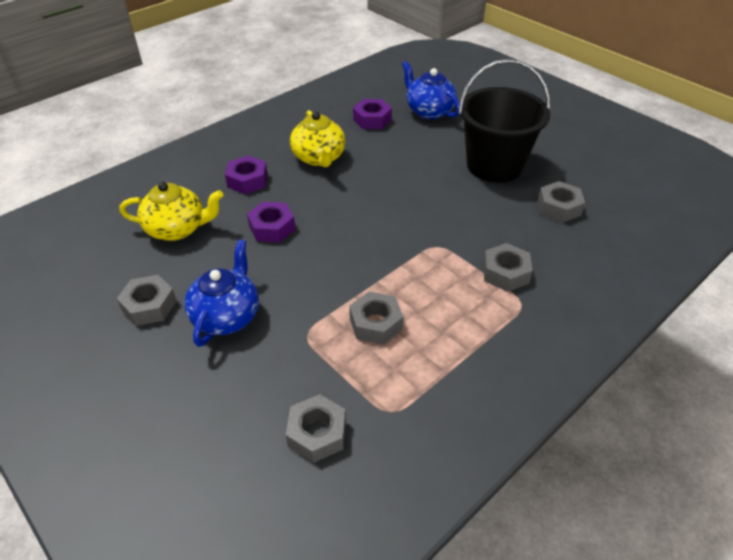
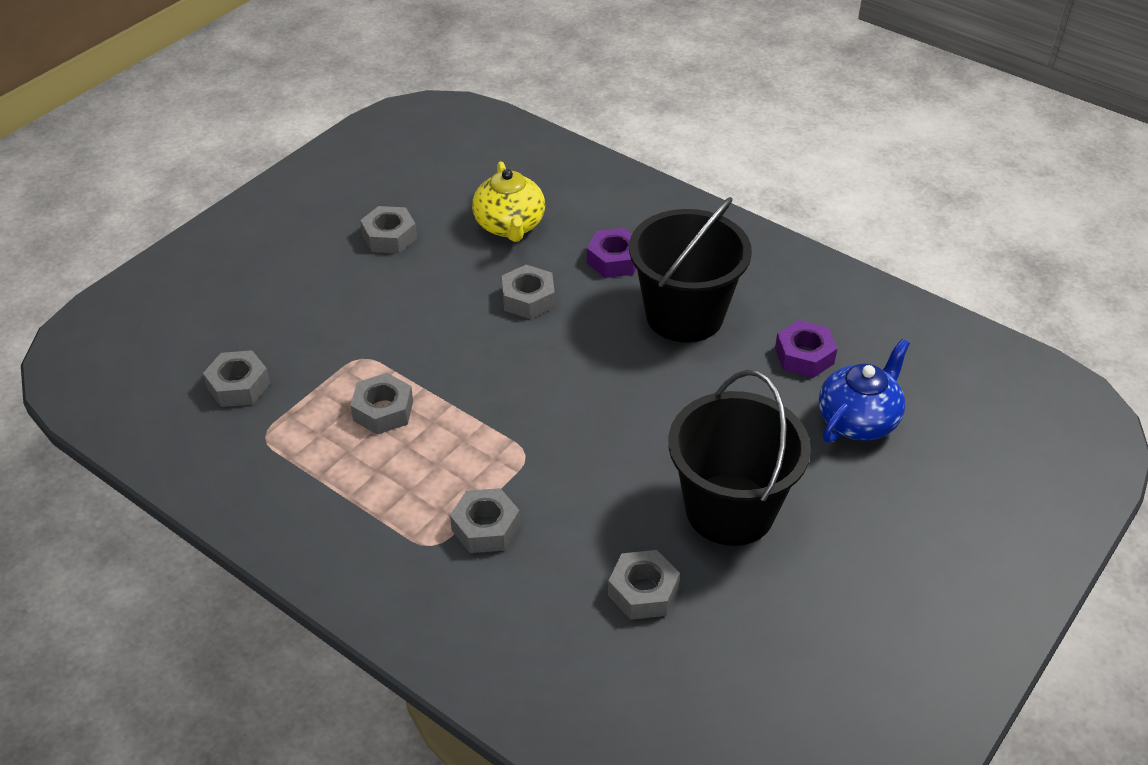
camera: 80 degrees right, 0 degrees up
blue teapot [184,240,259,347] -> none
purple nut [247,202,295,243] -> grey nut [502,265,555,319]
yellow teapot [290,110,346,167] -> black bucket [629,197,752,343]

